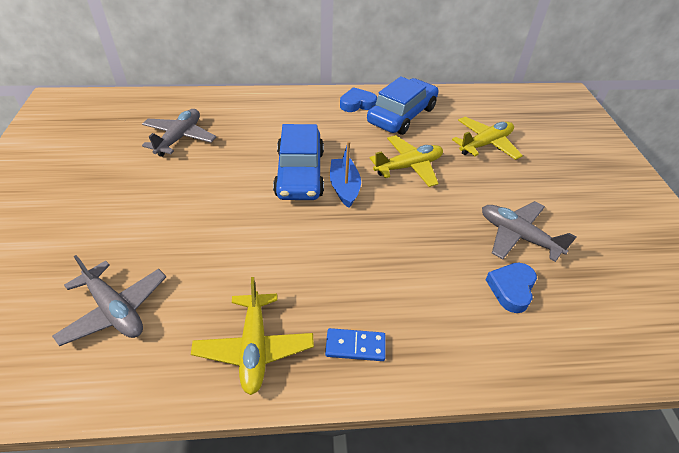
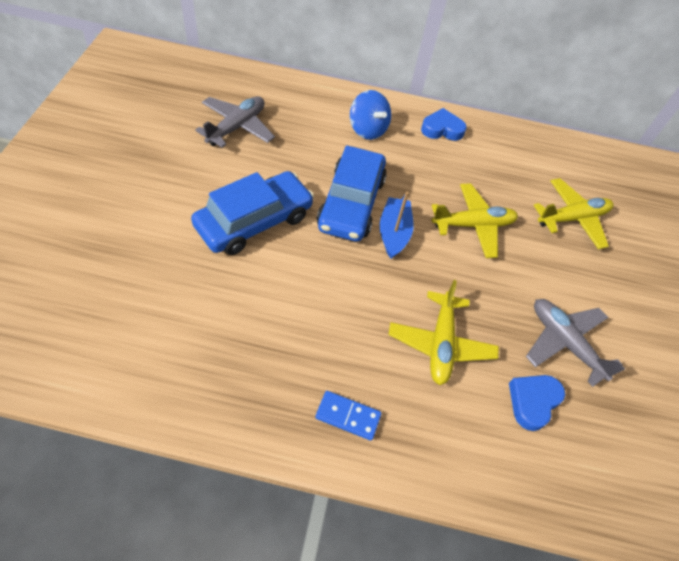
camera: 10 degrees right, 10 degrees up
grey plane [52,255,166,346] -> none
yellow plane [191,277,314,395] -> yellow plane moved to [388,280,499,385]
blue car [367,76,439,135] -> blue car moved to [191,171,314,255]
none -> blue spinning top [350,90,391,140]

